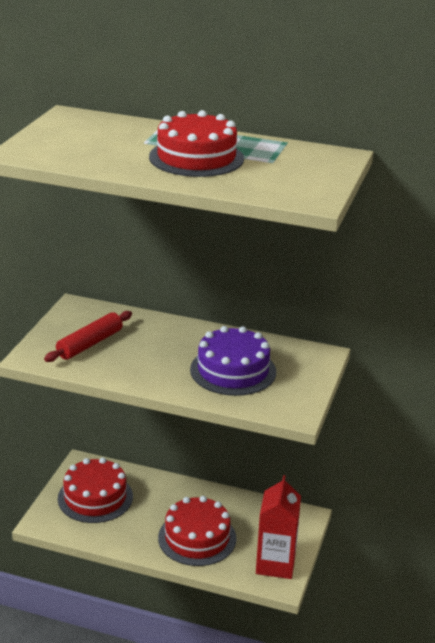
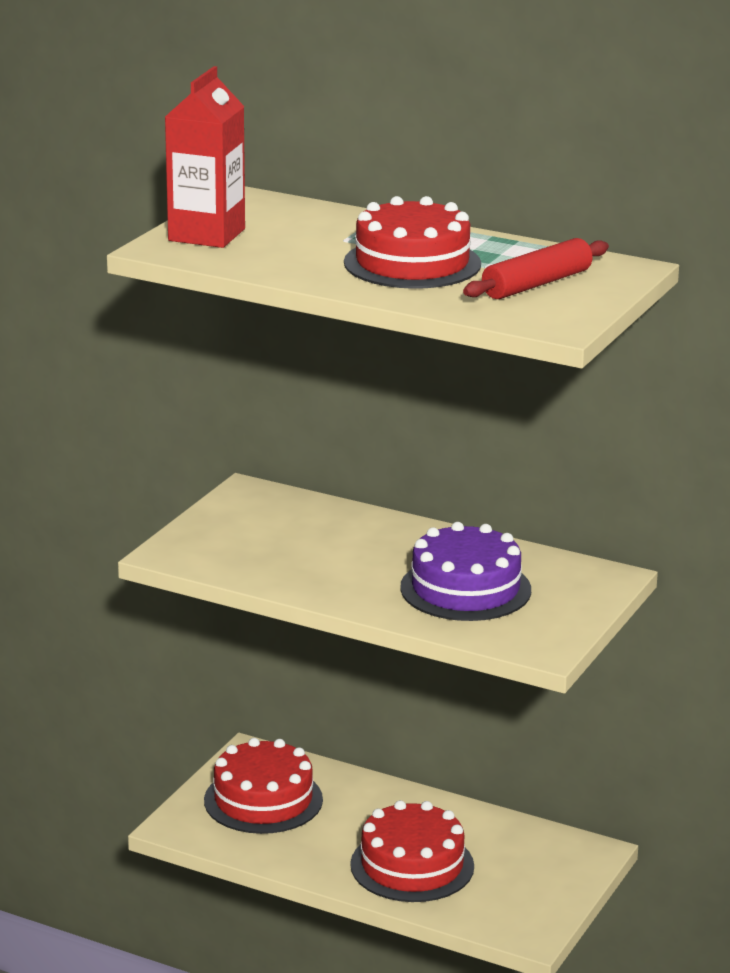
camera: 10 degrees right, 5 degrees down
red rolling pin [44,311,132,362] -> red rolling pin moved to [463,238,609,299]
red carton [256,475,301,579] -> red carton moved to [165,66,245,248]

